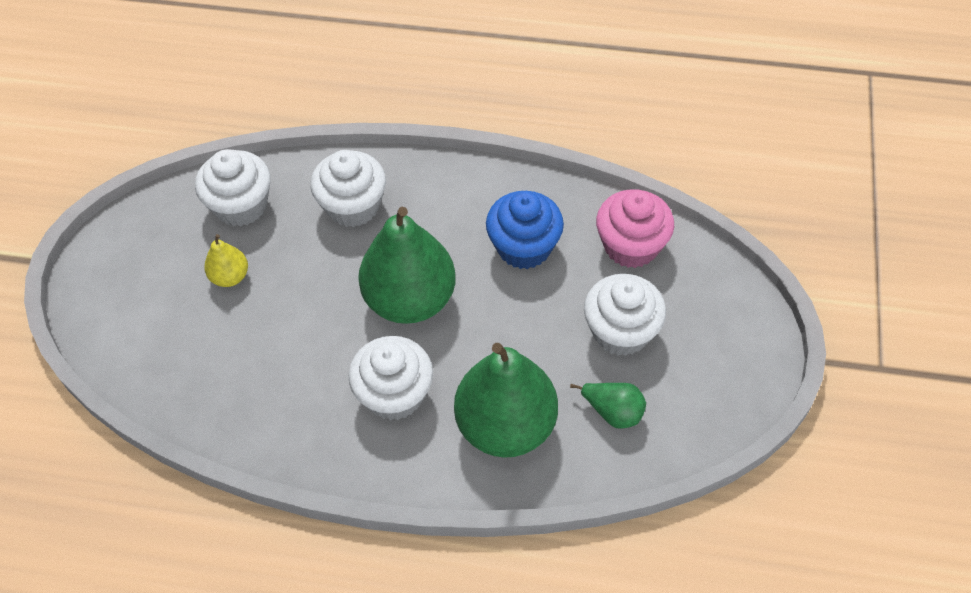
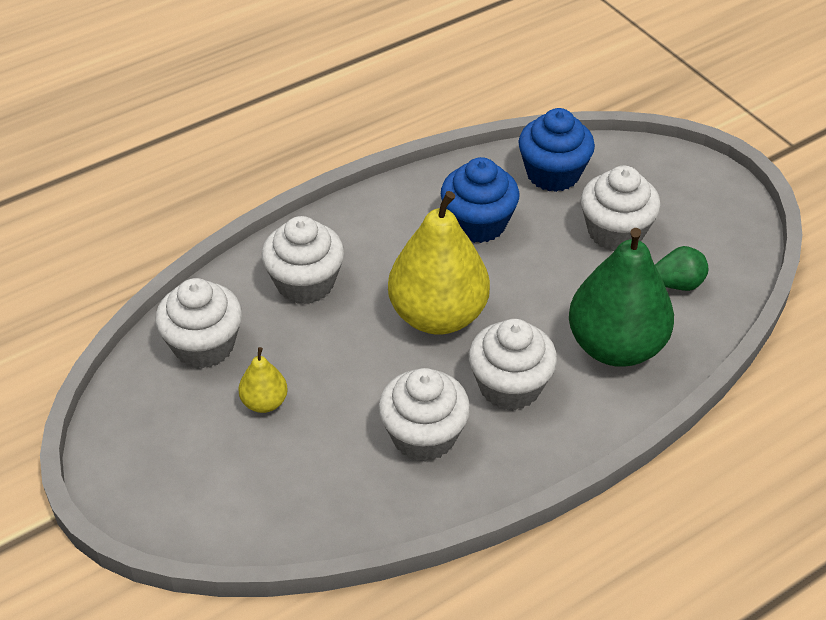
camera: 45 degrees left, 10 degrees down
green pear [358,207,456,324] -> yellow pear [388,191,490,335]
pink cupcake [596,189,674,268] -> blue cupcake [518,108,595,192]
none -> white cupcake [379,368,470,461]

